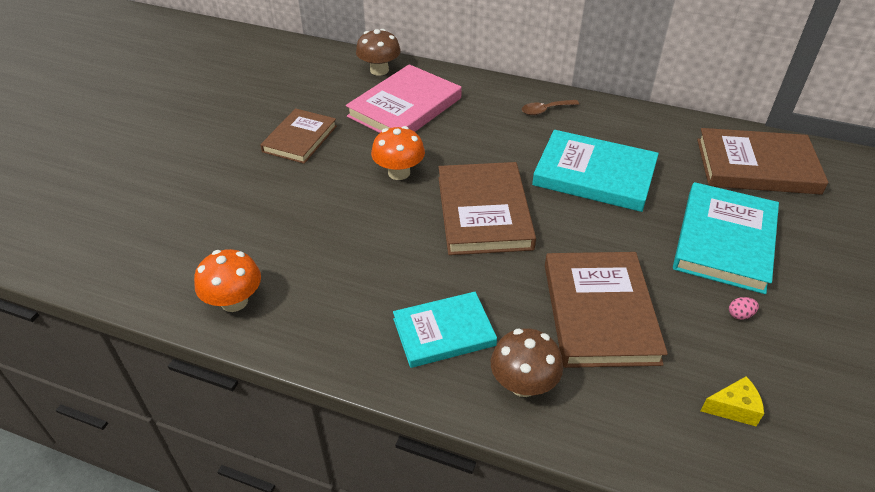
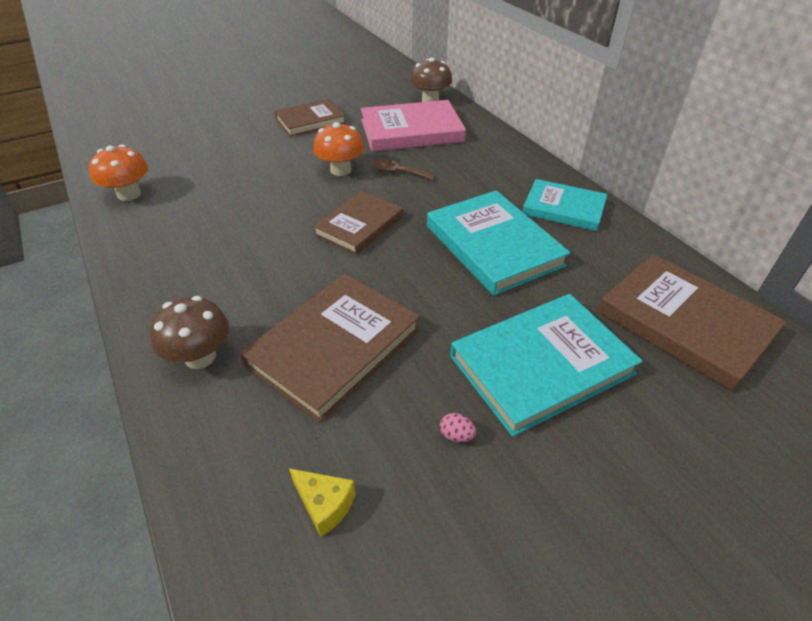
camera: 40 degrees right, 0 degrees up
turquoise book [393,292,497,368] -> turquoise book moved to [523,179,607,231]
brown book [439,162,536,255] -> brown book [313,191,403,255], size x0.65
brown spoon [522,100,579,115] -> brown spoon moved to [372,159,435,180]

